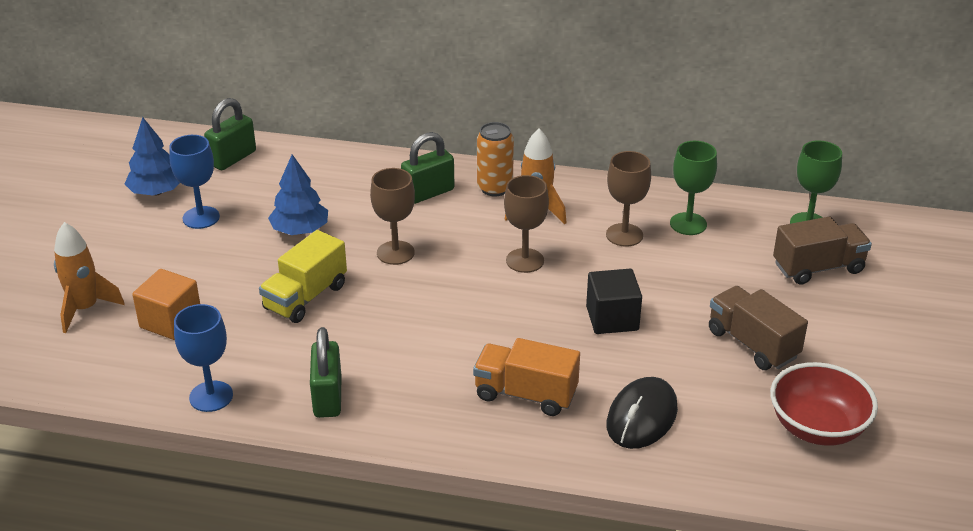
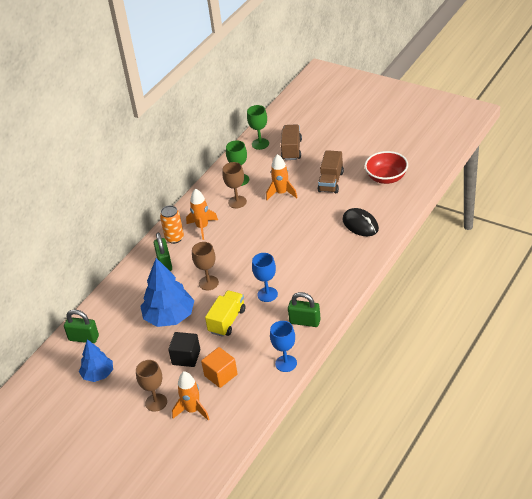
camera: 65 degrees left, 5 degrees up
blue goblet [170,135,220,229] -> blue goblet moved to [252,253,278,302]
green padlock [204,98,256,170] -> green padlock turned 45 degrees counterclockwise [64,310,99,343]
yellow truck [259,230,347,323] -> yellow truck turned 120 degrees counterclockwise [205,290,246,337]
blue tree [268,154,328,235] -> blue tree [140,258,194,327], size x1.62
orange truck [473,338,580,416] -> none
brown goblet [504,175,549,273] -> brown goblet moved to [136,360,167,412]
black cube [586,269,642,334] -> black cube moved to [168,332,200,367]
brown truck [709,286,808,370] -> brown truck turned 60 degrees counterclockwise [318,150,344,193]
none -> orange rocket [266,154,298,200]

